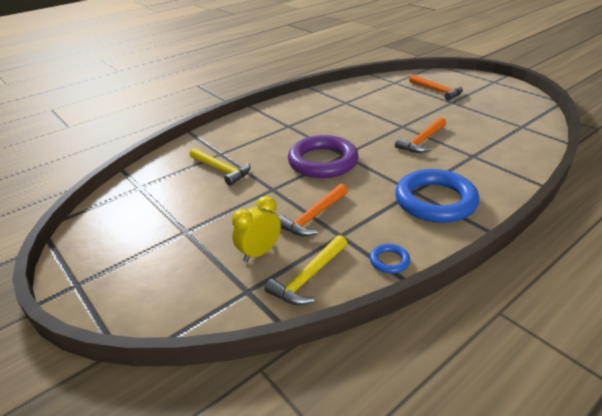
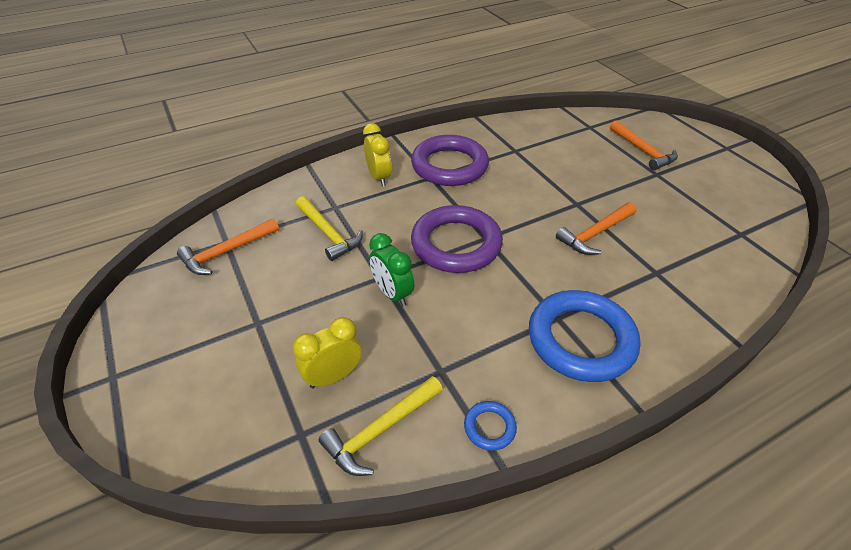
camera: 10 degrees right, 10 degrees up
orange hammer [279,184,348,236] -> orange hammer moved to [177,218,279,275]
none -> yellow clock [363,123,391,186]
none -> green clock [369,233,414,306]
none -> purple ring [411,135,489,186]

